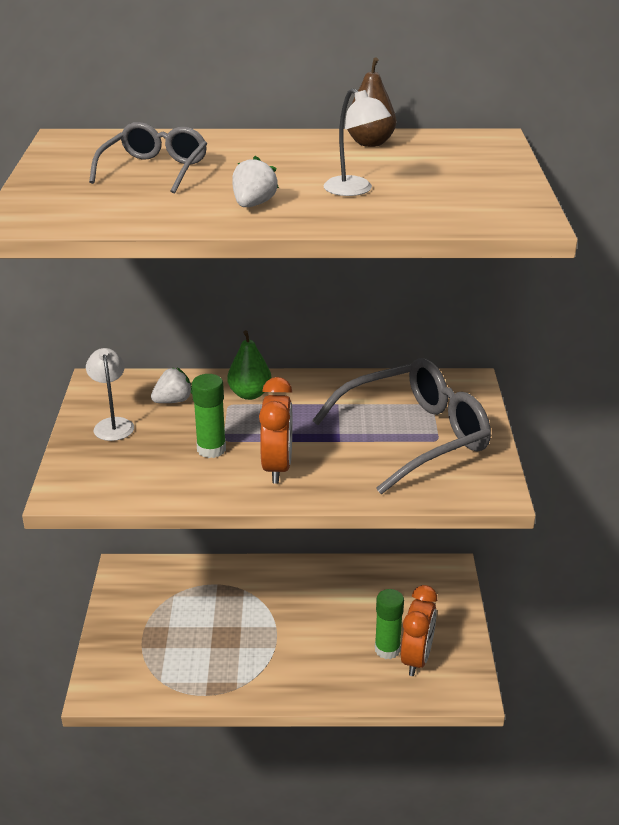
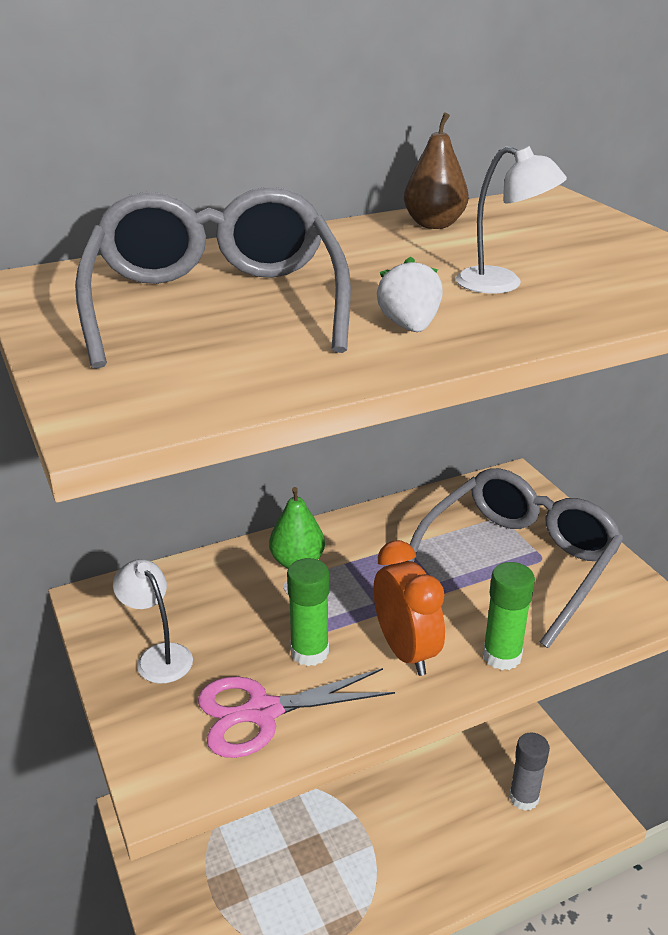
camera: 25 degrees left, 0 degrees up
grey glasses [89,122,207,194] -> grey glasses [75,187,351,369], size x1.71
white strawberry [151,368,192,403] -> none
green glue stick [375,589,404,659] -> green glue stick moved to [482,562,535,670]
orange clock [401,585,437,676] -> grey glue stick [509,732,550,811]
none -> pink scissors [197,668,395,758]

